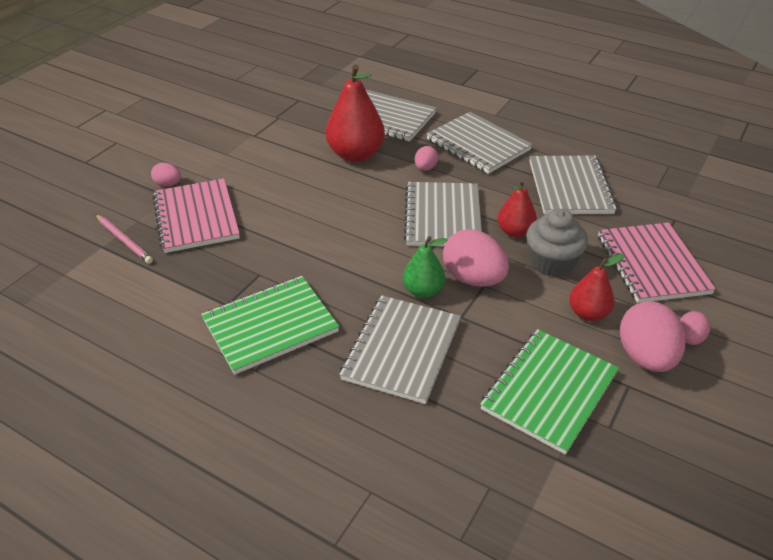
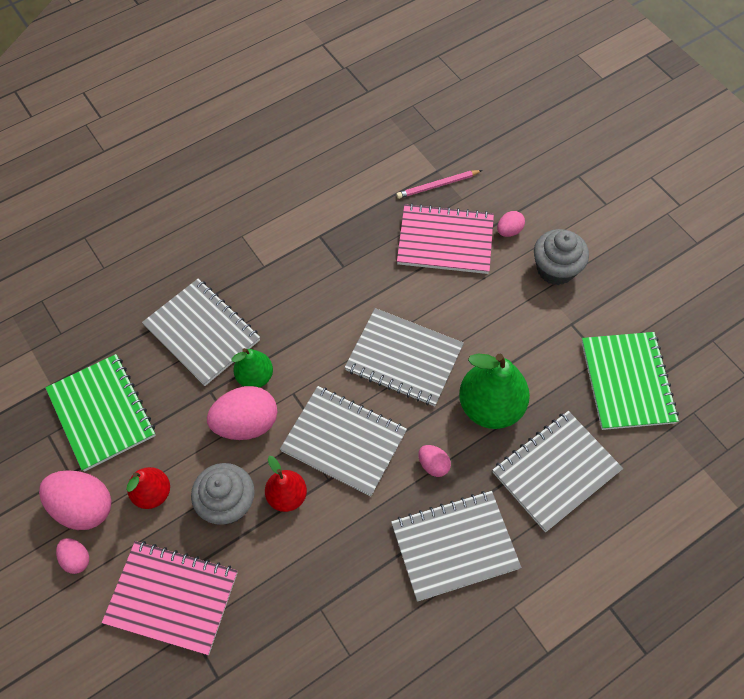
camera: 115 degrees right, 20 degrees up
green notebook [201,276,339,375] -> green notebook moved to [581,332,679,430]
red pear [326,64,385,162] -> green pear [459,354,530,429]
grey notebook [530,155,617,214] -> grey notebook moved to [344,308,464,406]
none -> grey cupcake [534,229,589,285]

